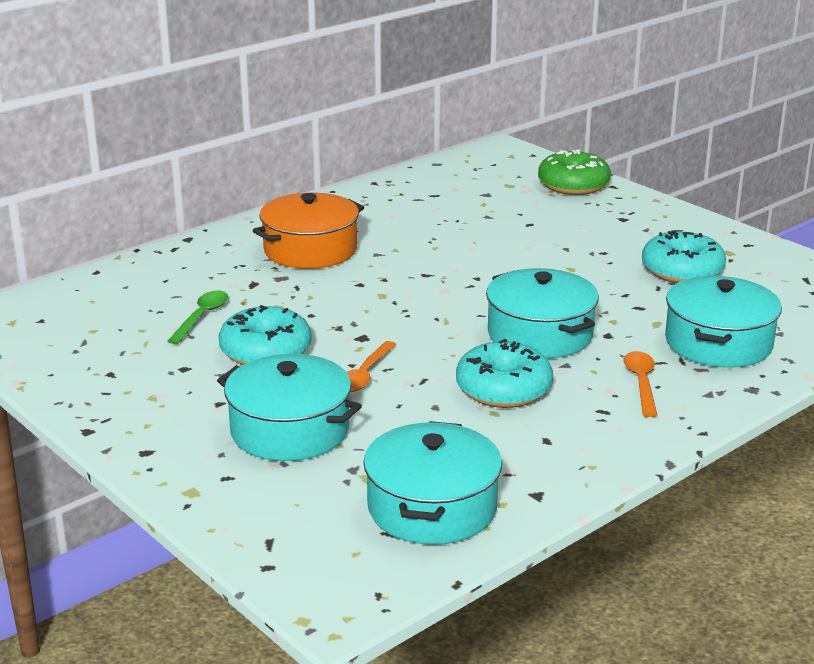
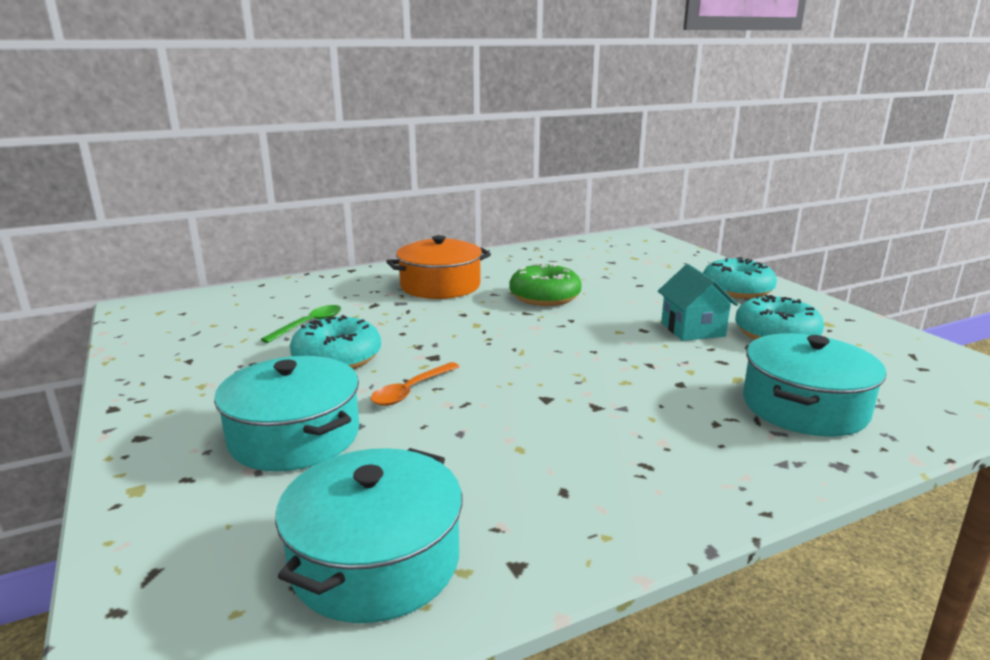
camera: 15 degrees right, 5 degrees down
turquoise donut [456,339,553,408] -> turquoise donut moved to [703,257,777,299]
turquoise pot [486,268,599,358] -> none
green donut [538,149,611,195] -> green donut moved to [509,263,582,306]
orange spoon [624,351,657,417] -> none
none -> turquoise house [658,264,738,341]

